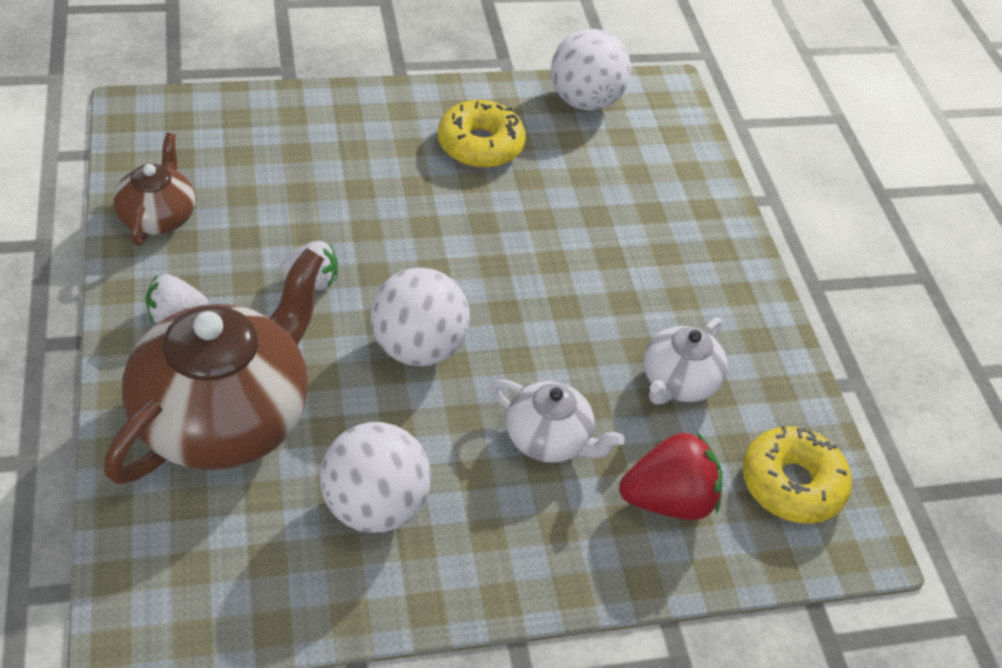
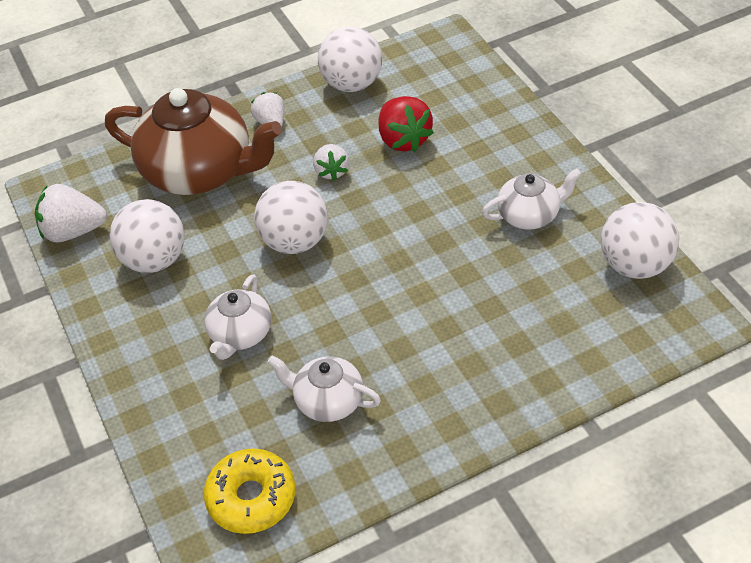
camera: 85 degrees right, 0 degrees up
brown teapot [113,133,195,246] -> white ball [318,26,382,92]
yellow donut [438,100,526,168] -> white teapot [482,169,582,230]
red strawberry [619,432,722,520] -> red strawberry moved to [379,96,434,152]
none -> white strawberry [35,184,107,242]

